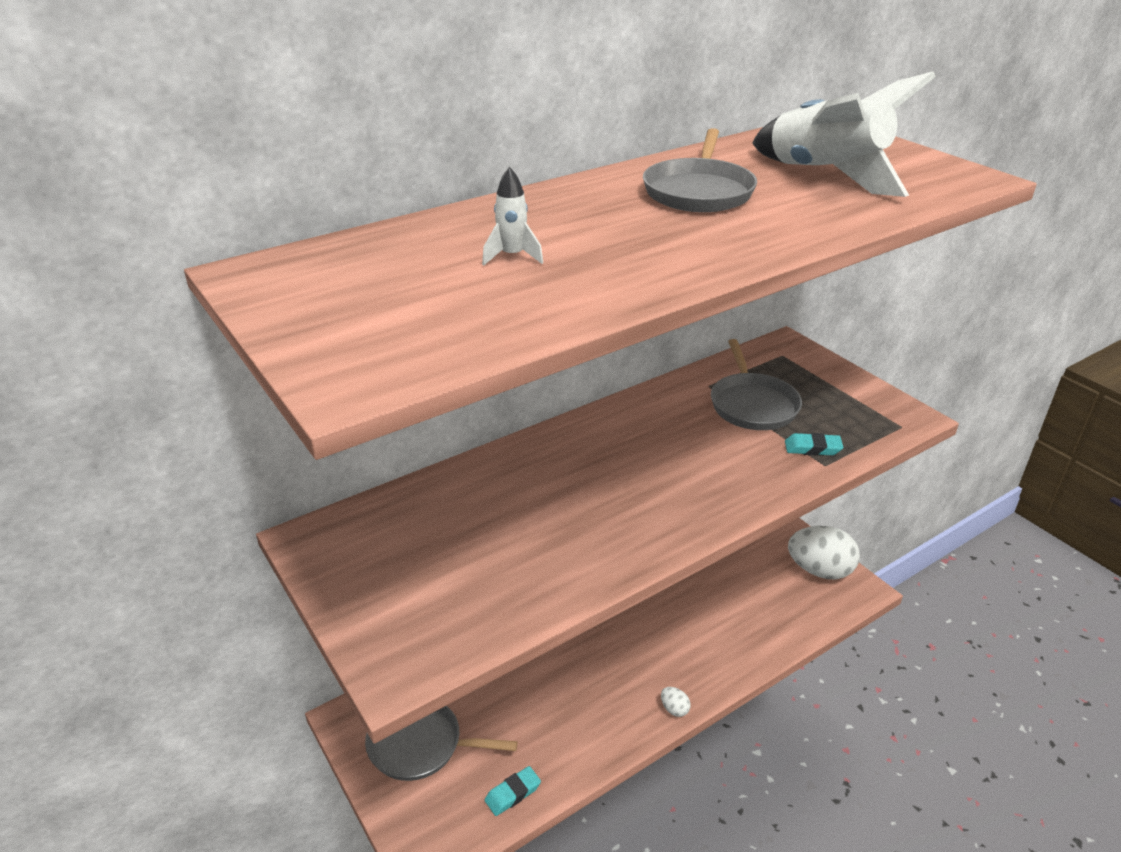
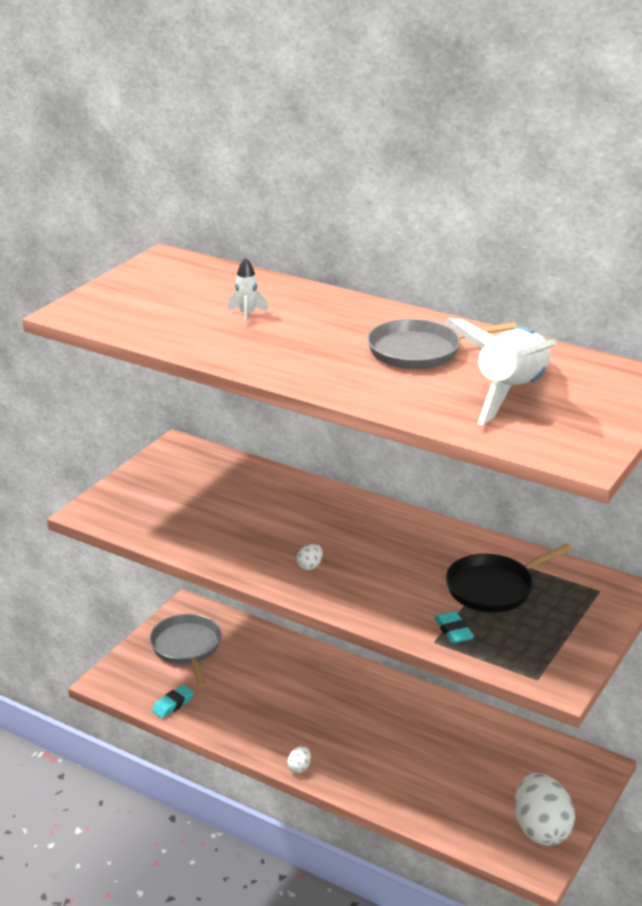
camera: 65 degrees right, 5 degrees down
turquoise eraser [485,766,541,816] -> turquoise eraser turned 75 degrees counterclockwise [152,685,194,718]
grey pan [711,339,802,430] -> black pan [446,544,573,612]
none -> white egg [296,544,323,570]

